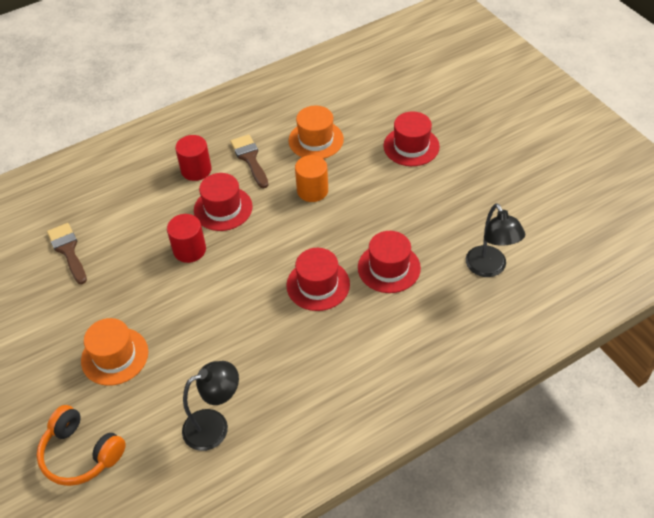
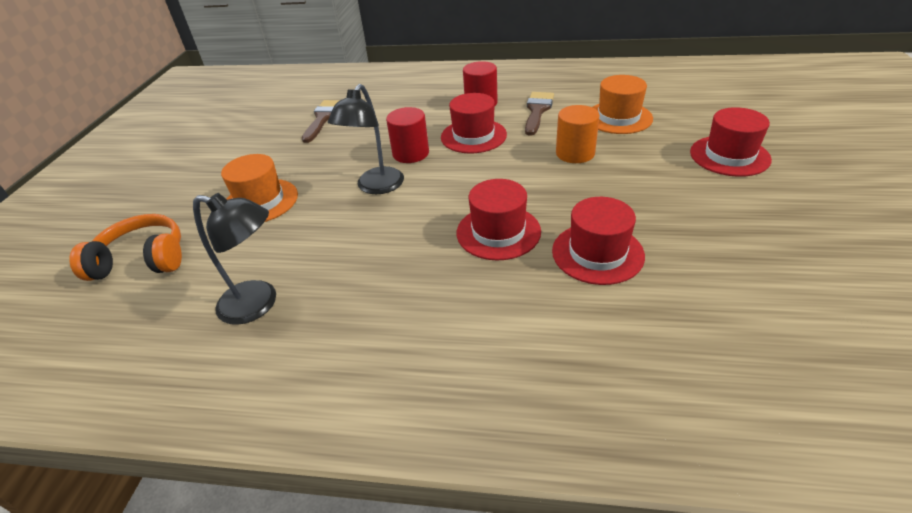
camera: 40 degrees right, 10 degrees down
orange headphones [36,405,126,486] -> orange headphones turned 105 degrees clockwise [69,214,182,281]
black lamp [466,203,525,277] -> black lamp moved to [328,84,404,194]

